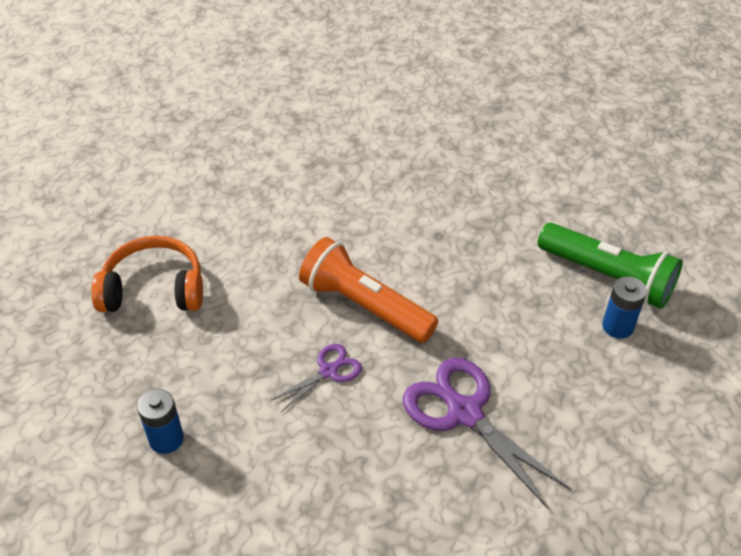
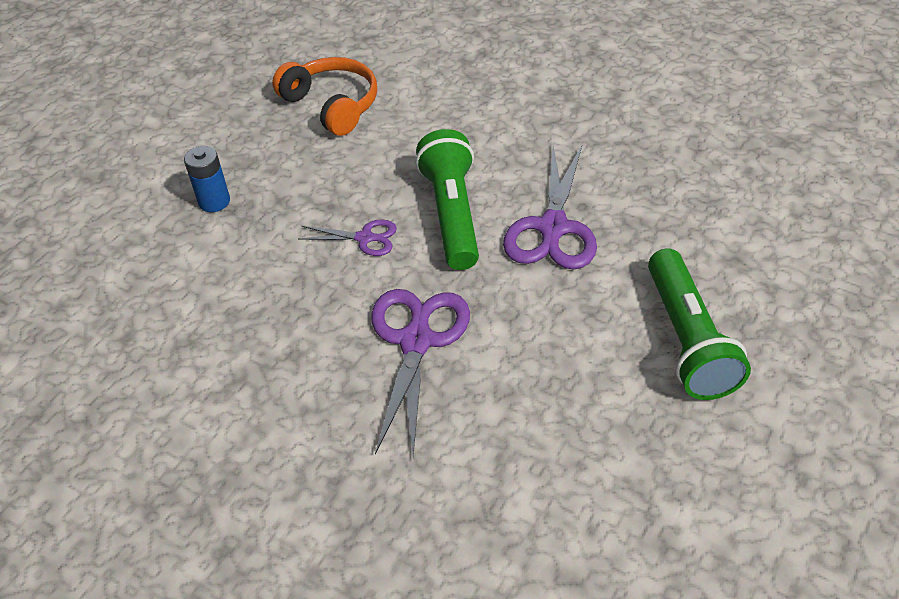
camera: 50 degrees right, 0 degrees up
orange flashlight [299,237,438,343] -> green flashlight [416,129,479,270]
blue battery [602,276,647,339] -> none
none -> purple scissors [503,146,597,269]

